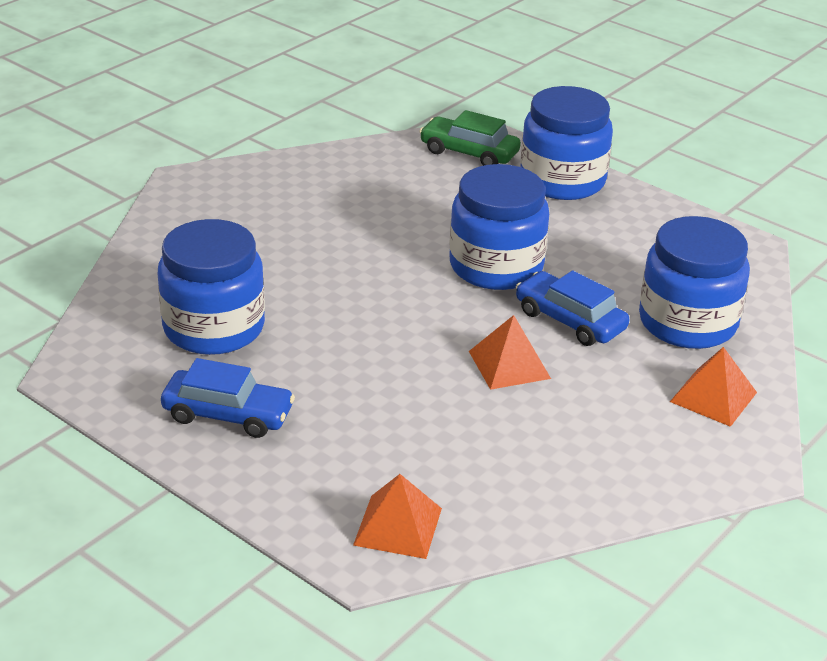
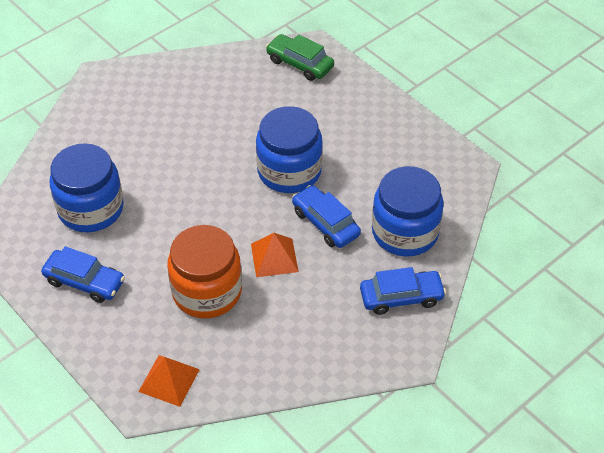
camera: 10 degrees right, 15 degrees up
blue jar [520,86,613,200] -> none
orange pyramid [670,347,757,427] -> blue car [360,267,446,315]
none -> orange jar [167,225,242,318]

